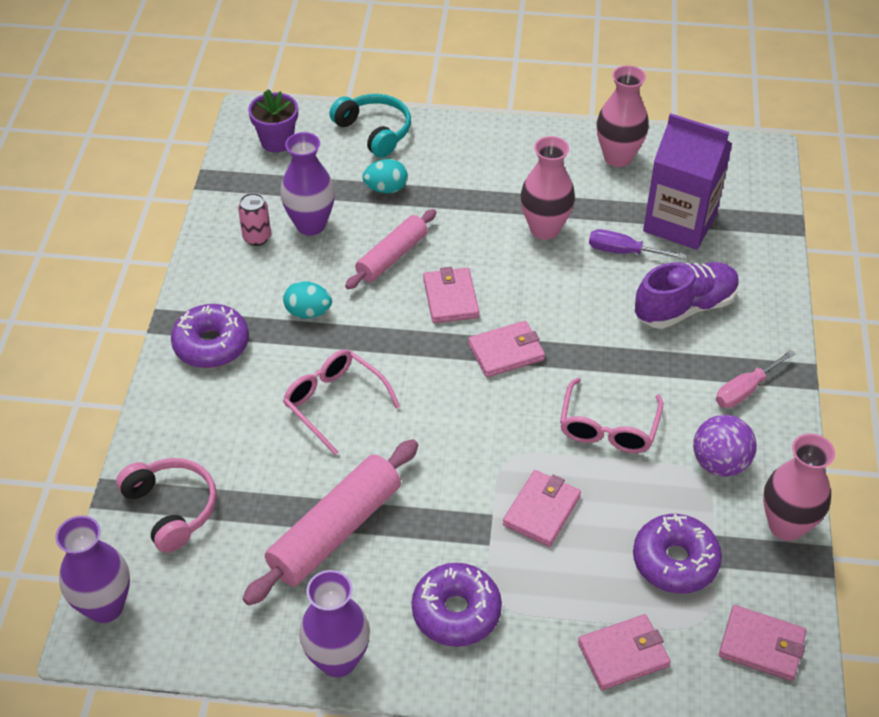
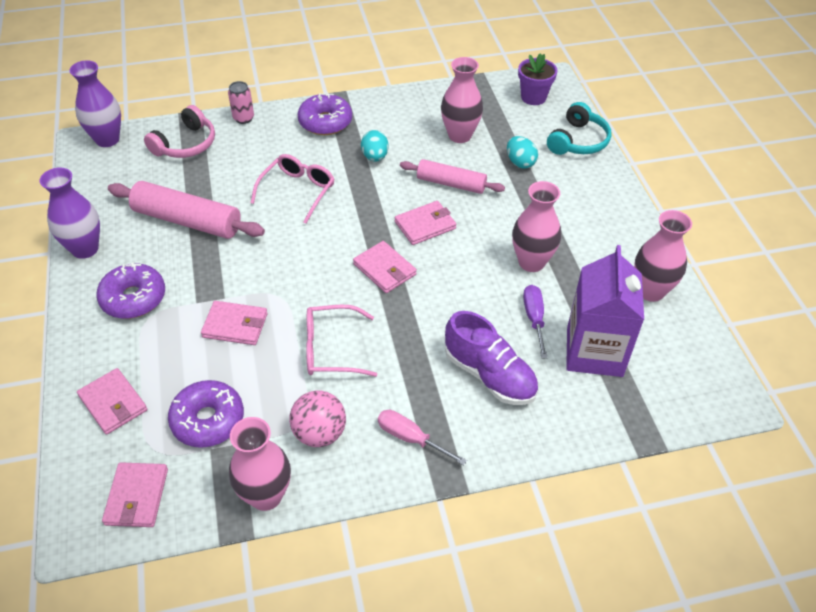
camera: 70 degrees right, 0 degrees up
pink can [238,193,271,246] -> pink can moved to [228,81,254,124]
purple vase [280,132,335,236] -> pink vase [441,57,483,143]
purple ball [693,415,757,477] -> pink ball [289,391,346,447]

